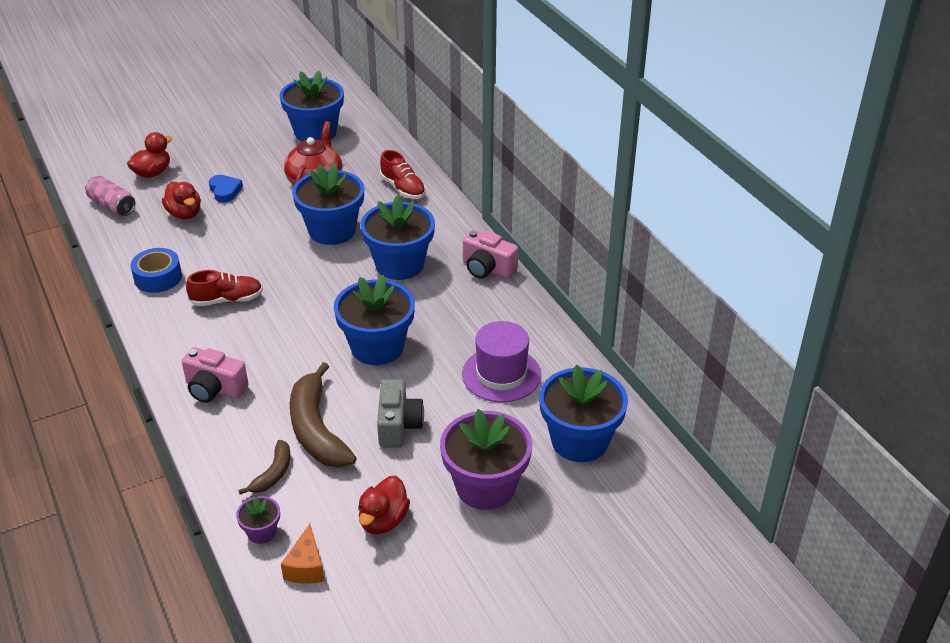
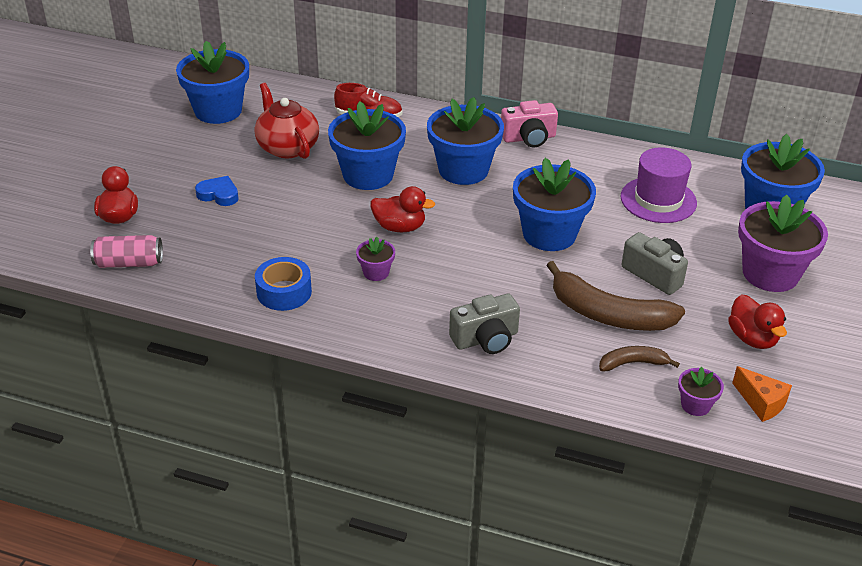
camera: 45 degrees left, 0 degrees up
red duck [162,182,201,219] -> red duck moved to [371,186,435,232]
pink camera [182,347,248,403] -> grey camera [449,294,520,354]
red shoe [186,270,263,306] -> purple flower pot [356,237,395,281]
brown banana [238,440,290,494] -> brown banana turned 75 degrees counterclockwise [599,346,680,372]

